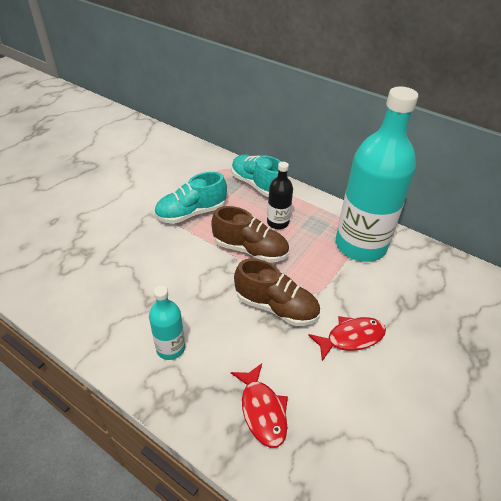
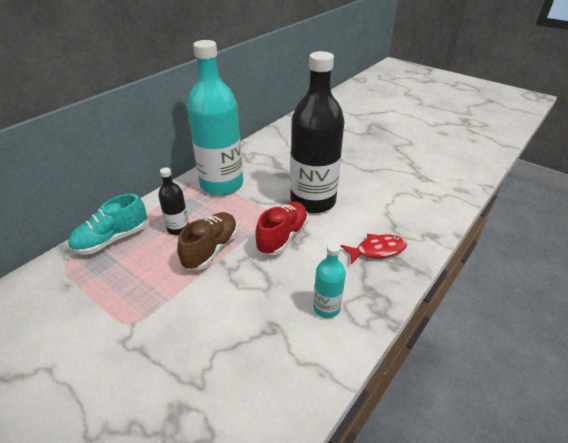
camera: 85 degrees left, 5 degrees down
turquoise shoe [154,172,227,224] -> none
brown shoe [234,259,320,326] -> red shoe [255,201,308,255]
red fish [308,316,386,361] -> black bottle [290,51,344,214]

